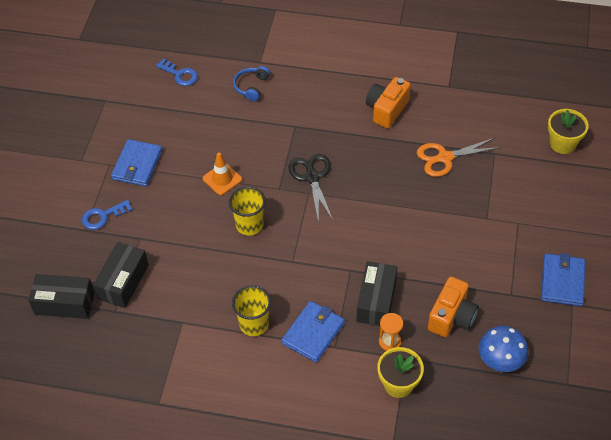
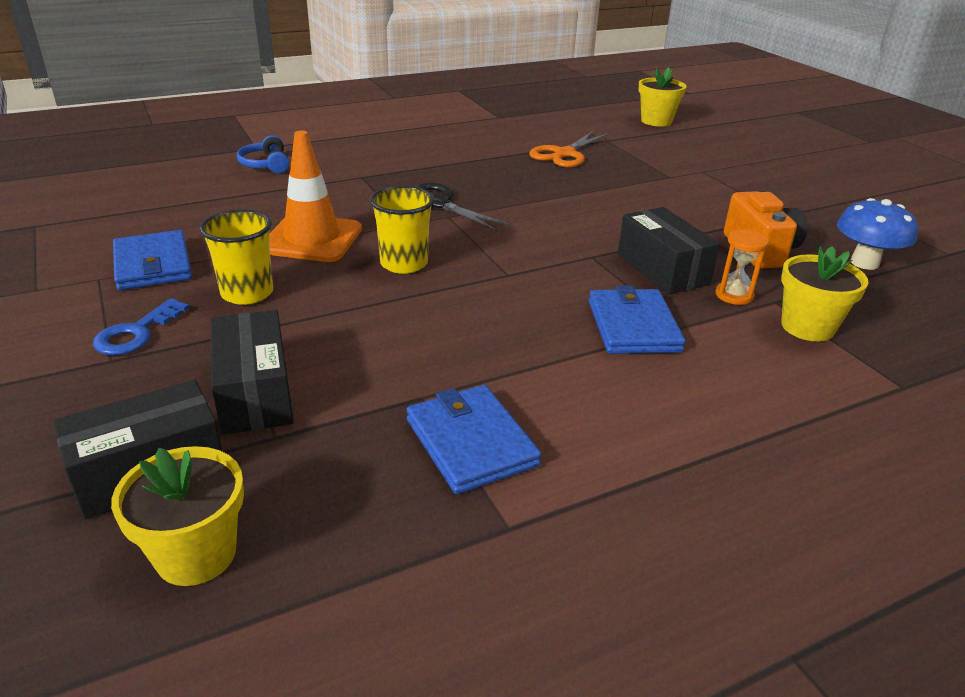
camera: 40 degrees left, 20 degrees down
blue key [156,59,198,86] -> none
orange traffic cone [203,152,242,195] -> orange traffic cone [269,131,362,262], size x1.61
yellow cup [232,285,271,336] -> yellow cup moved to [199,209,273,305]
orange camera [366,77,411,128] -> none
blue wallet [541,253,585,306] -> blue wallet moved to [406,385,542,494]
none -> yellow flower pot [111,446,244,586]

